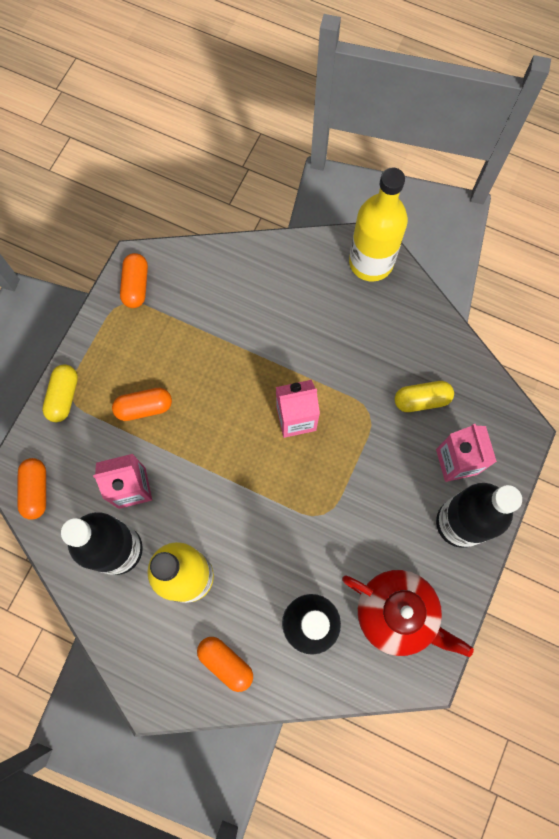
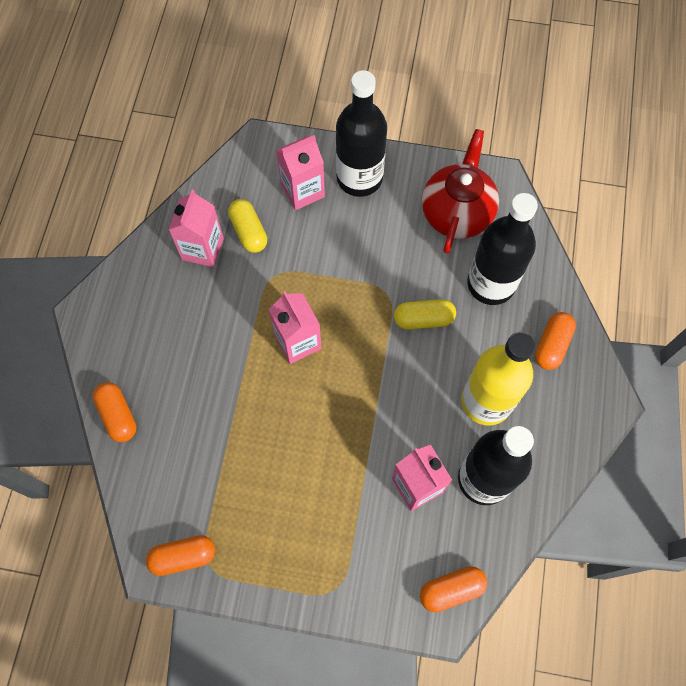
camera: 105 degrees left, 5 degrees down
yellow capsule [42,364,78,422] -> yellow capsule moved to [394,299,456,330]
orange capsule [112,388,172,421] -> orange capsule moved to [93,382,137,442]
yellow bottle [349,167,408,282] -> none
none -> pink carton [168,190,224,267]

